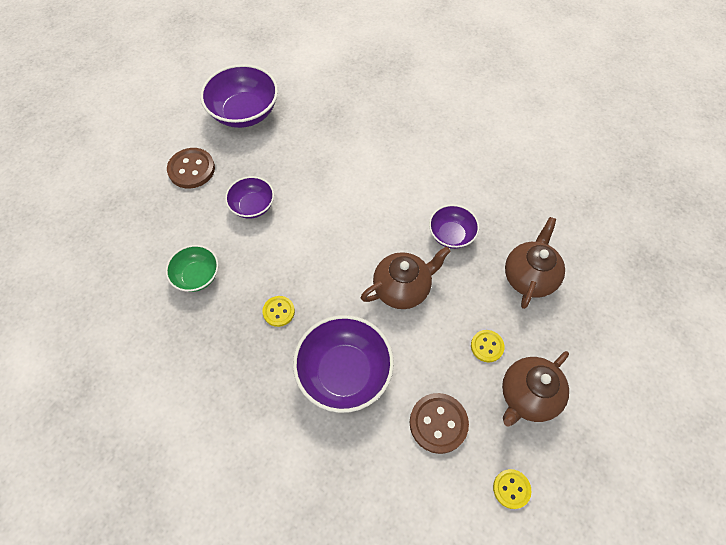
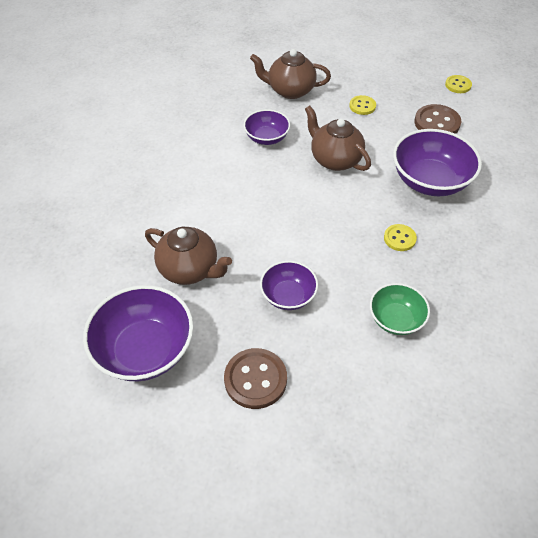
camera: 105 degrees left, 10 degrees down
brown teapot [502,351,569,427] -> brown teapot moved to [145,227,232,285]

